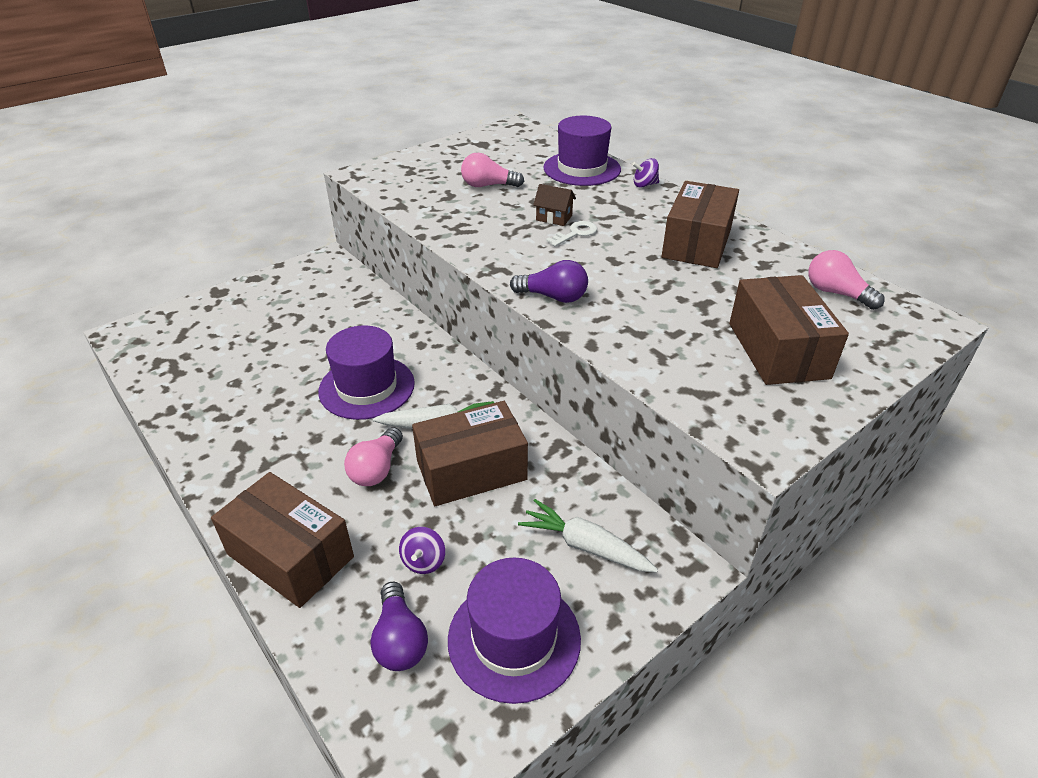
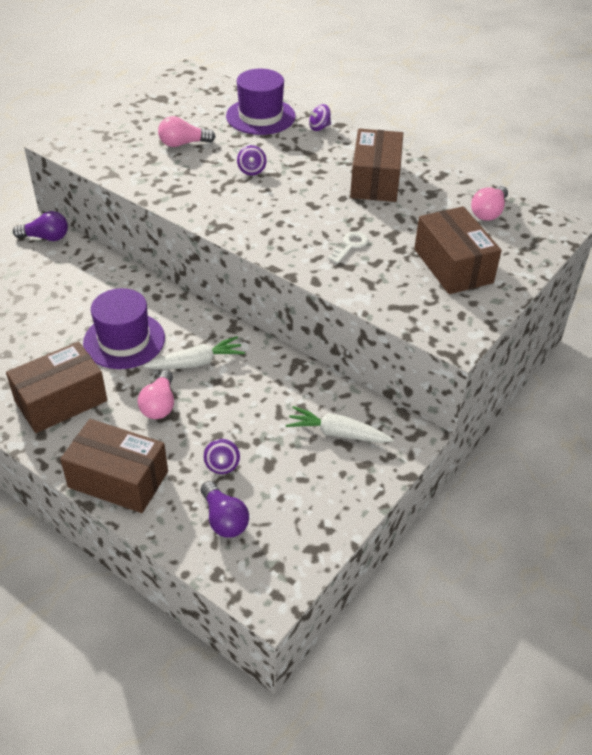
camera: 15 degrees left, 5 degrees up
brown box [412,401,528,506] -> brown box moved to [6,341,107,433]
purple hat [448,557,581,704] -> none
purple light bulb [510,260,588,303] -> purple light bulb moved to [13,211,68,241]
brown house [533,184,576,226] -> purple spinning top [237,145,267,176]
white key [546,221,597,247] -> white key moved to [327,231,368,264]
pink light bulb [808,250,884,310] -> pink light bulb turned 90 degrees counterclockwise [471,186,508,221]

